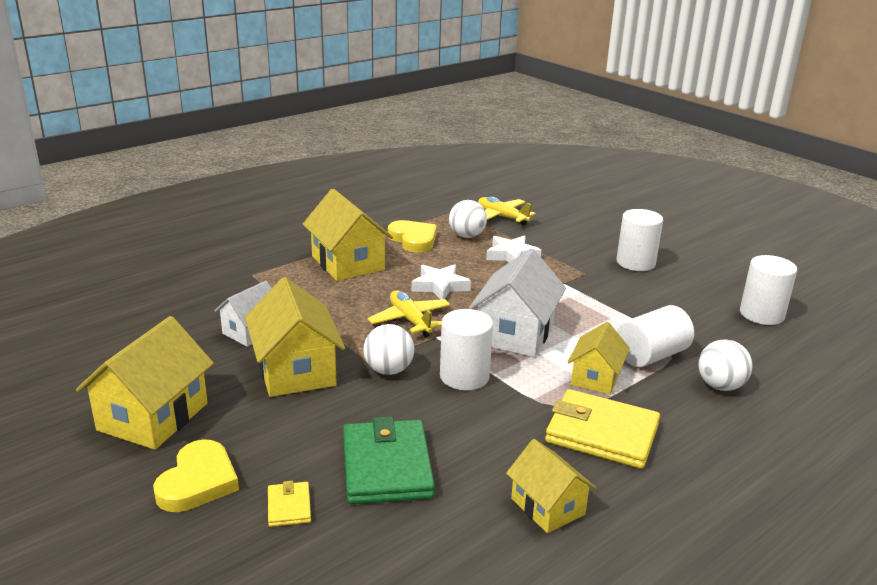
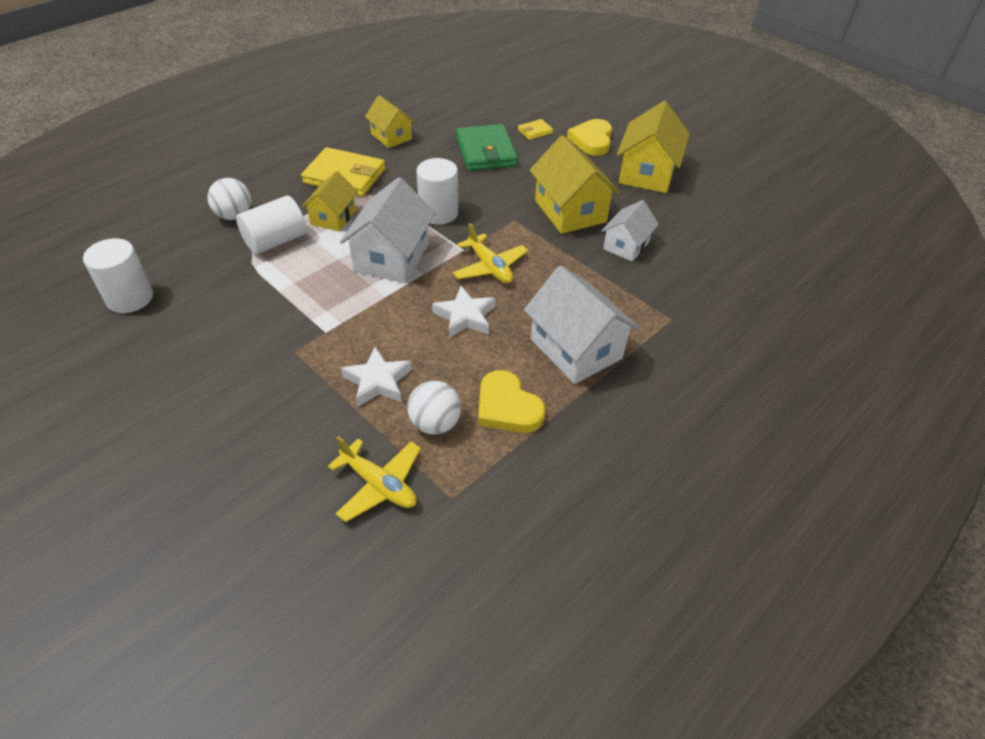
camera: 175 degrees right, 20 degrees up
yellow wallet [268,481,311,527] -> yellow wallet turned 75 degrees clockwise [518,119,553,140]
yellow house [303,189,393,281] -> white house [524,266,640,384]
white ball [364,324,414,375] -> none
white cylinder [616,209,663,271] -> none

